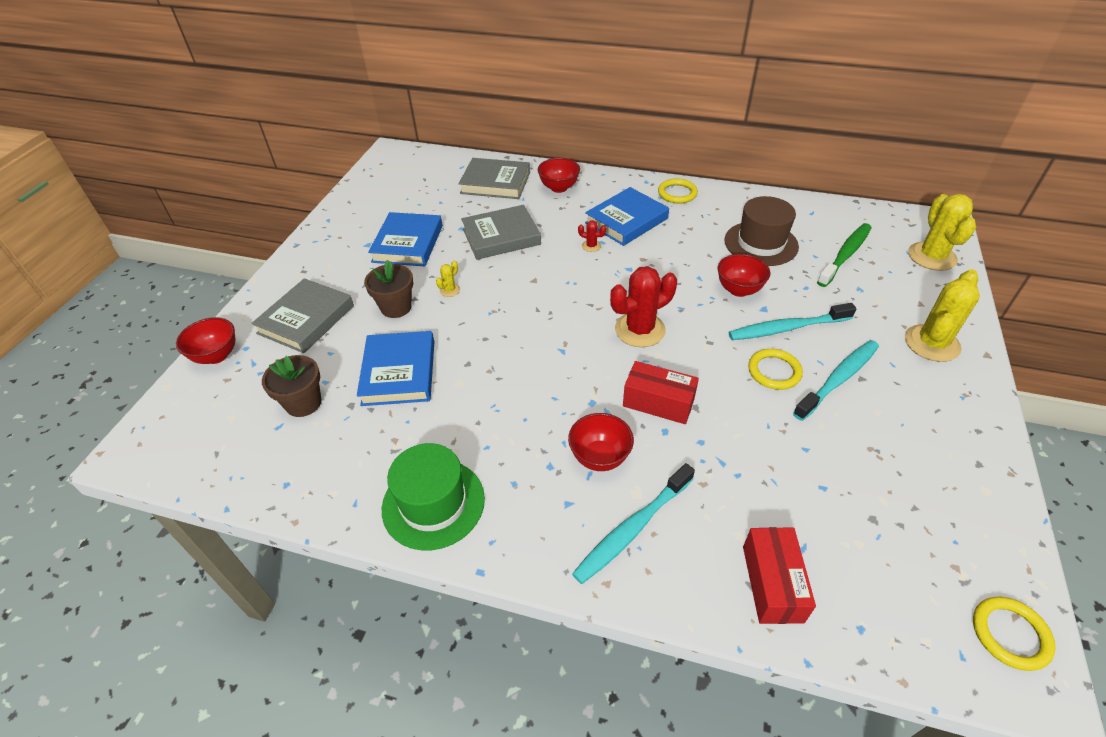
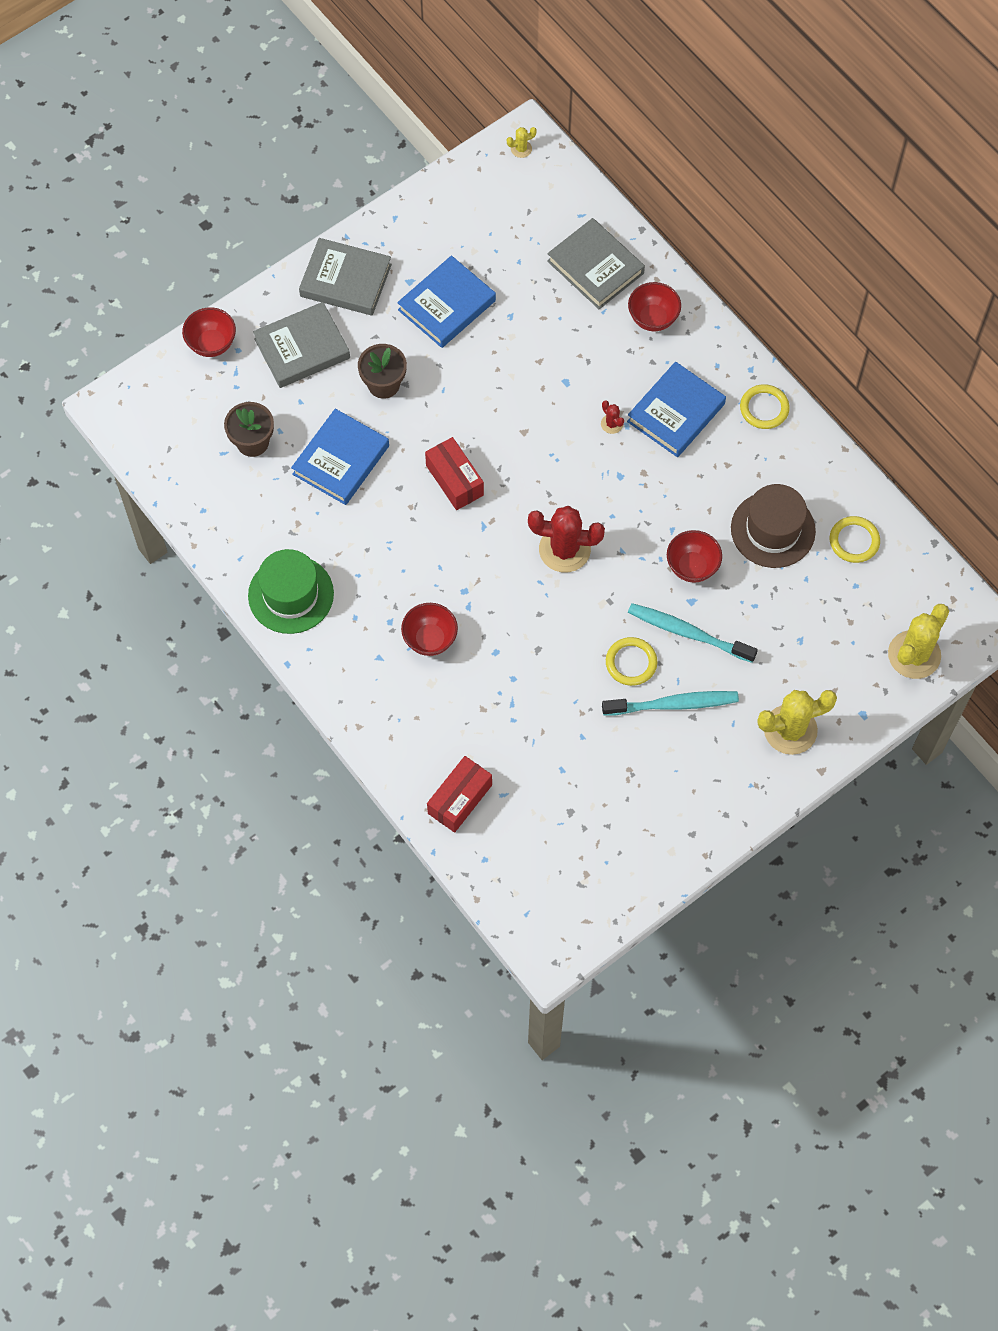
camera: 35 degrees right, 20 degrees up
yellow cactus [436,261,460,297] -> yellow cactus moved to [507,127,537,158]
grey book [461,205,541,260] -> grey book moved to [299,238,392,315]
turquoise toothbrush [572,463,695,584] -> none
blue book [585,187,669,246] -> blue book turned 45 degrees counterclockwise [627,362,726,457]
red box [623,361,699,424] -> red box moved to [425,437,484,510]
green toothbrush [817,223,872,287] -> none
yellow ring [973,597,1056,671] -> yellow ring moved to [830,516,880,563]

